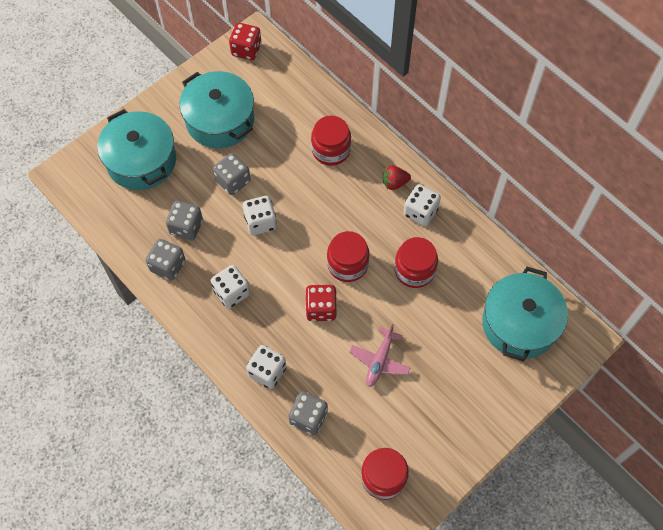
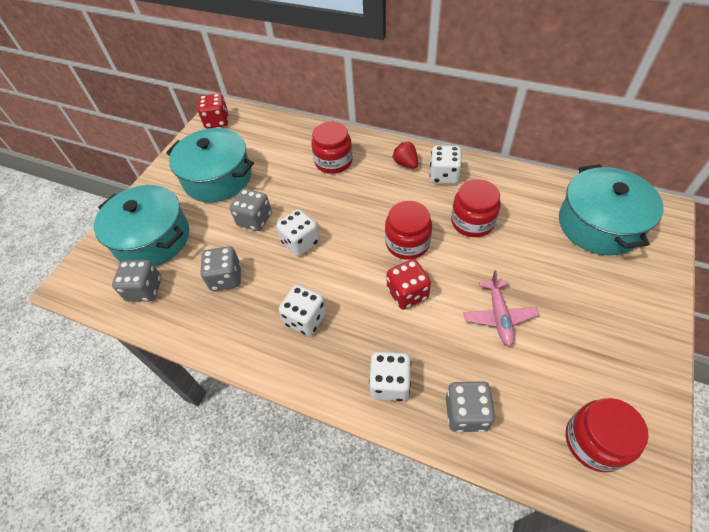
camera: 20 degrees left, 10 degrees down
grey dice [145,239,185,281] -> grey dice moved to [112,260,161,302]
red strawberry [383,165,411,190] -> red strawberry turned 90 degrees clockwise [392,142,418,169]

